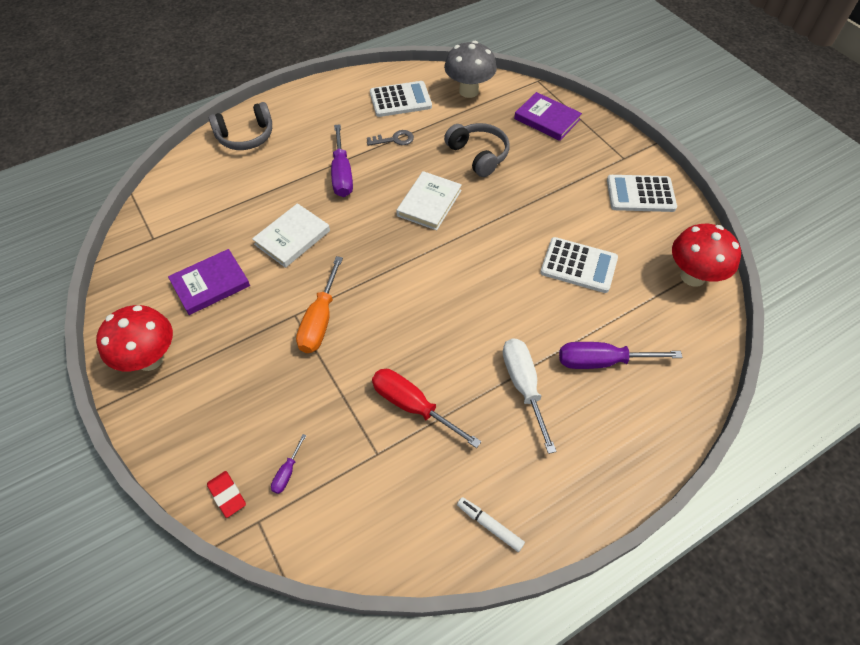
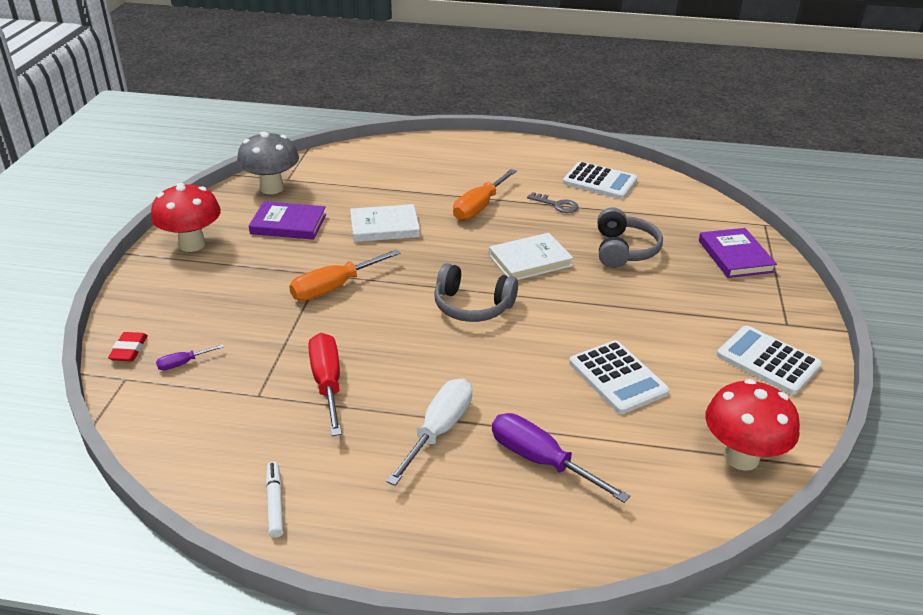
camera: 40 degrees right, 20 degrees down
grey headphones [209,102,272,150] -> grey headphones moved to [434,263,518,322]
purple screwdriver [331,124,353,197] -> orange screwdriver [453,169,517,221]
grey mushroom [444,41,497,98] -> grey mushroom moved to [237,131,299,194]

